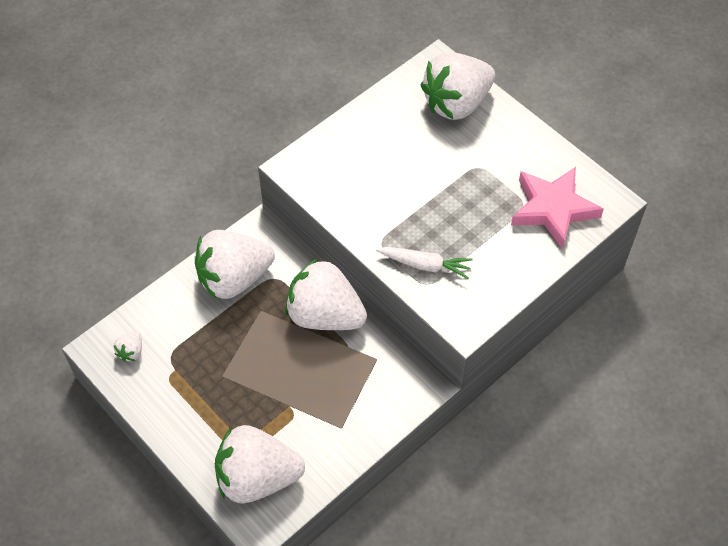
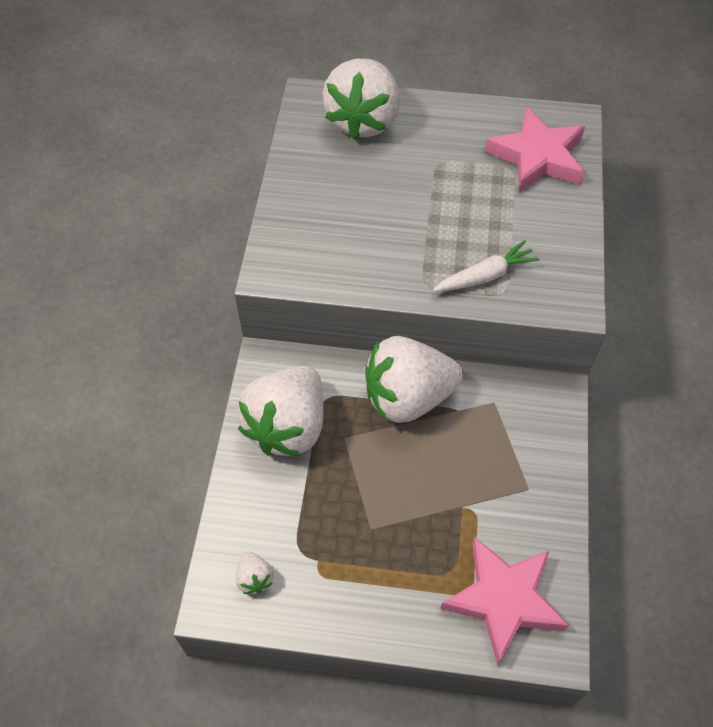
camera: 40 degrees left, 0 degrees up
white strawberry [214,425,305,503] -> pink star [440,537,569,665]

